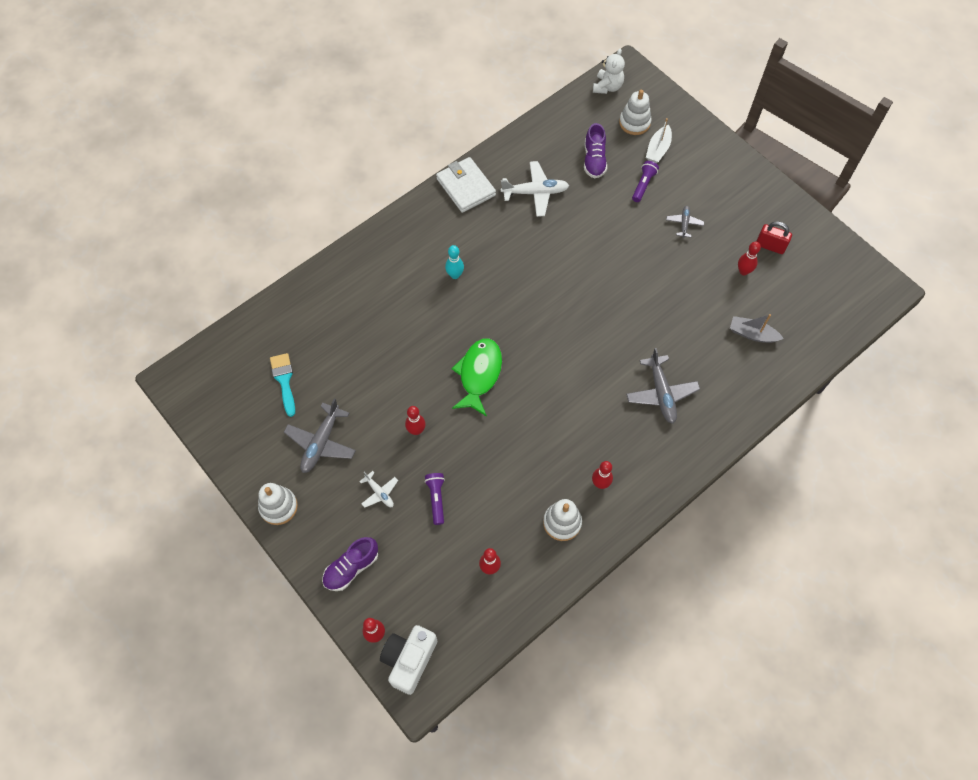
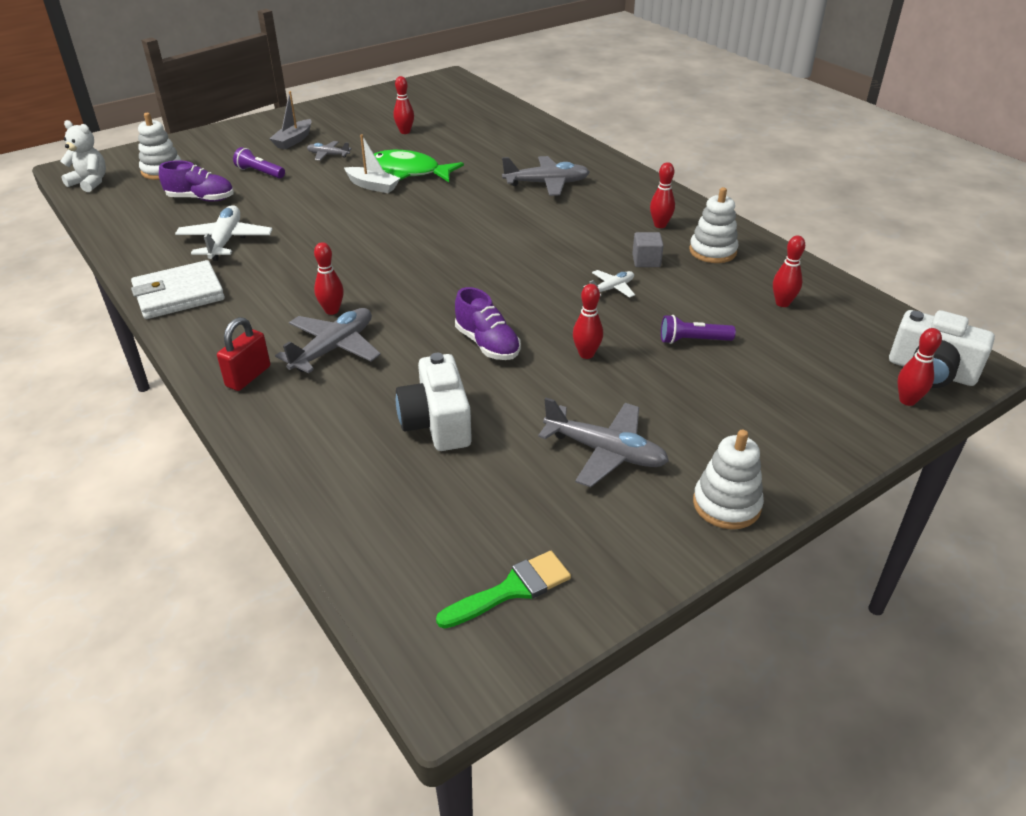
camera: 85 degrees left, 25 degrees down
turquoise brush [270,353,295,417] -> none
purple shoe [322,537,378,591] -> purple shoe moved to [455,287,521,360]
white plane [359,471,398,508] -> white plane moved to [584,270,635,298]
turquoise bowling pin [445,245,464,279] -> red bowling pin [314,242,344,315]
green fish [452,339,502,417] -> green fish moved to [374,150,464,182]
white boat [646,118,672,163] -> white boat moved to [344,134,400,193]
grey boat [730,314,784,343] -> grey boat moved to [269,91,311,149]
red padlock [756,221,792,254] -> red padlock moved to [217,317,270,391]
none -> grey plane [275,308,381,373]
none -> white camera [396,353,472,451]
none -> green brush [436,551,571,629]
none -> grey cube [632,232,664,267]

